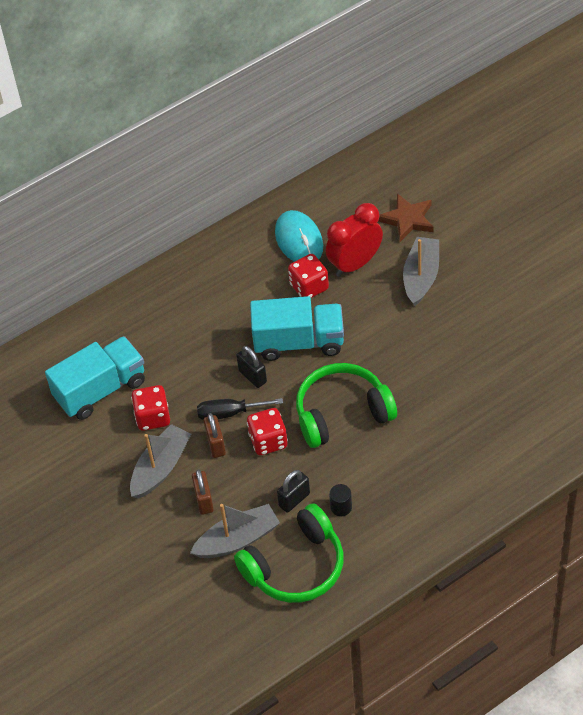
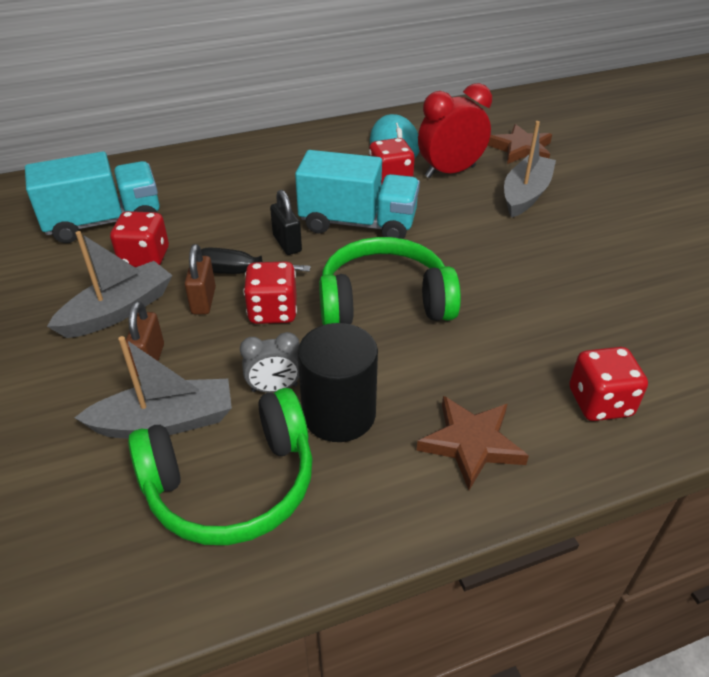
camera: 10 degrees right, 10 degrees down
black padlock [277,470,310,513] -> grey clock [240,332,299,392]
black cylinder [329,484,352,516] -> black cylinder [297,323,378,442], size x2.13
none -> brown star [417,396,529,490]
none -> red dice [569,347,648,421]

